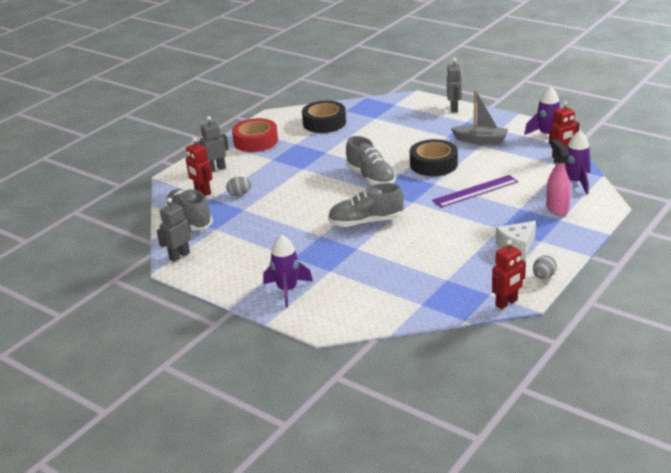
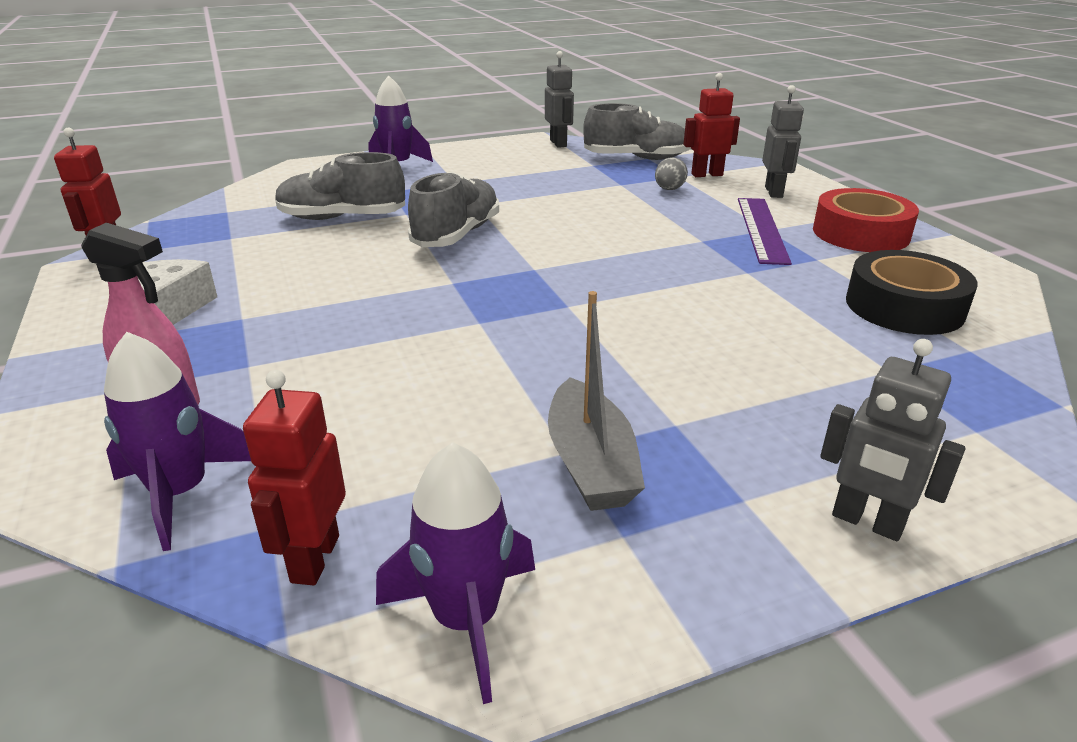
camera: 120 degrees right, 0 degrees up
grey shoe [346,136,396,185] -> grey shoe moved to [275,152,405,220]
black tape [410,139,458,176] -> none
purple ruler [432,175,518,208] -> purple ruler moved to [738,198,792,265]
grey boat [451,90,508,145] -> grey boat turned 60 degrees counterclockwise [548,291,645,511]
grey egg [533,255,557,279] -> none

